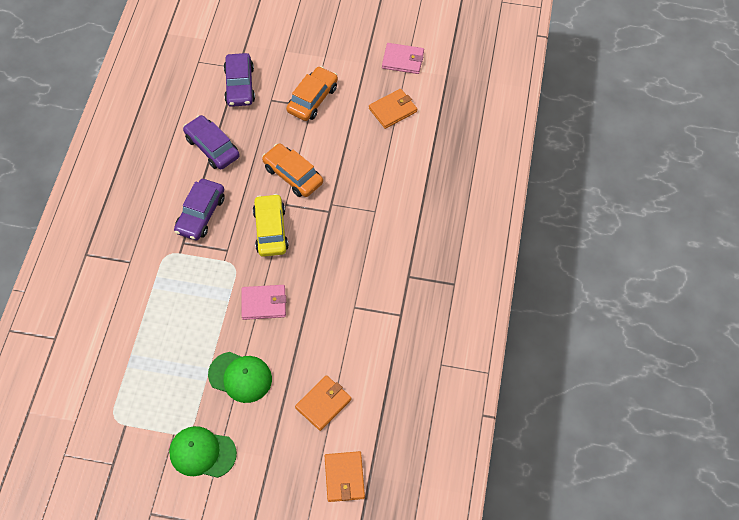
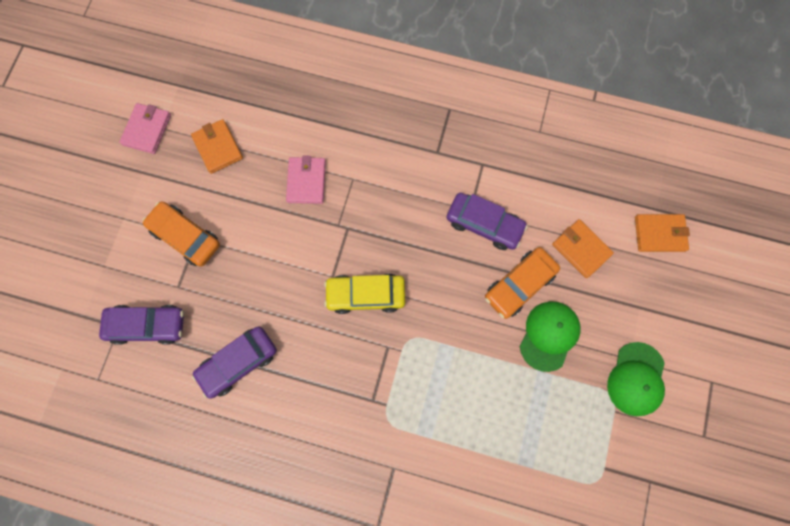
camera: 85 degrees left, 15 degrees up
purple car [174,179,225,240] -> purple car moved to [446,193,528,250]
pink wallet [241,285,286,320] -> pink wallet moved to [286,156,326,204]
orange car [262,143,323,197] -> orange car moved to [485,247,560,319]

